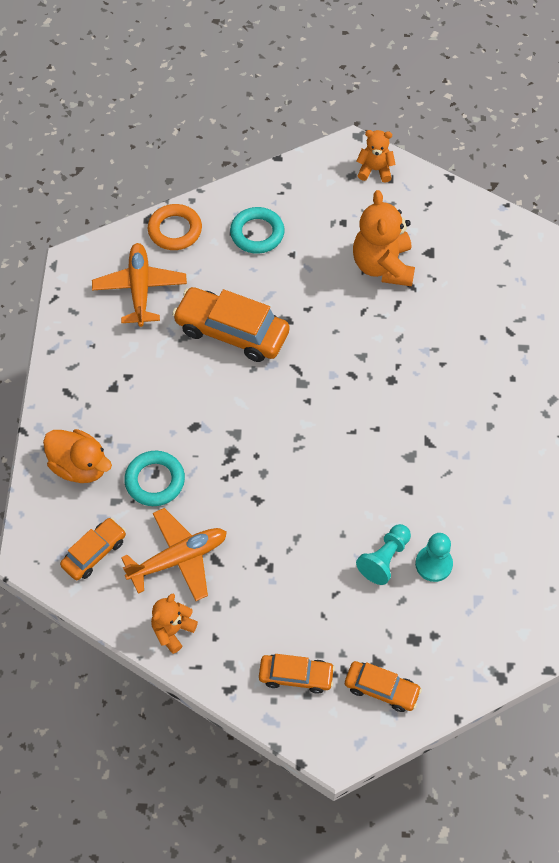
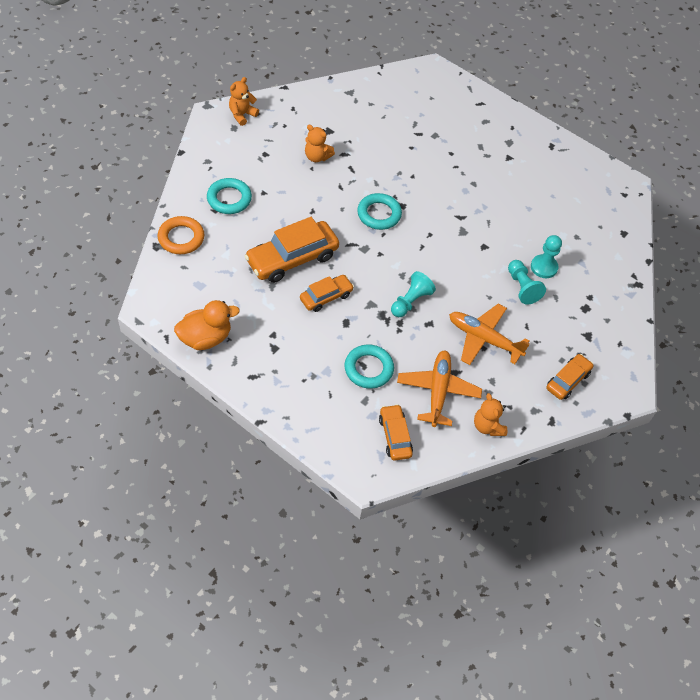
camera: 60 degrees left, 5 degrees down
orange duck [43,429,112,483] -> orange duck moved to [174,300,240,350]
orange plane [92,243,187,327] -> orange plane moved to [449,304,530,365]
orange car [345,661,422,712] -> orange car moved to [300,275,354,312]
orange teddy bear [353,190,415,286] -> orange teddy bear [305,125,335,162], size x0.57
none -> turquoise ring [357,193,402,230]
none -> turquoise pawn [391,271,436,317]

